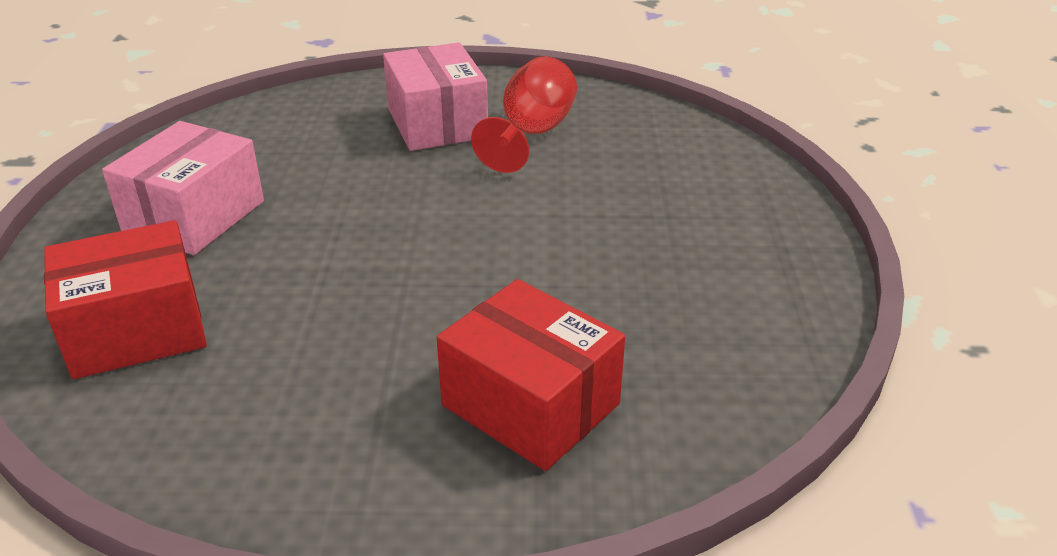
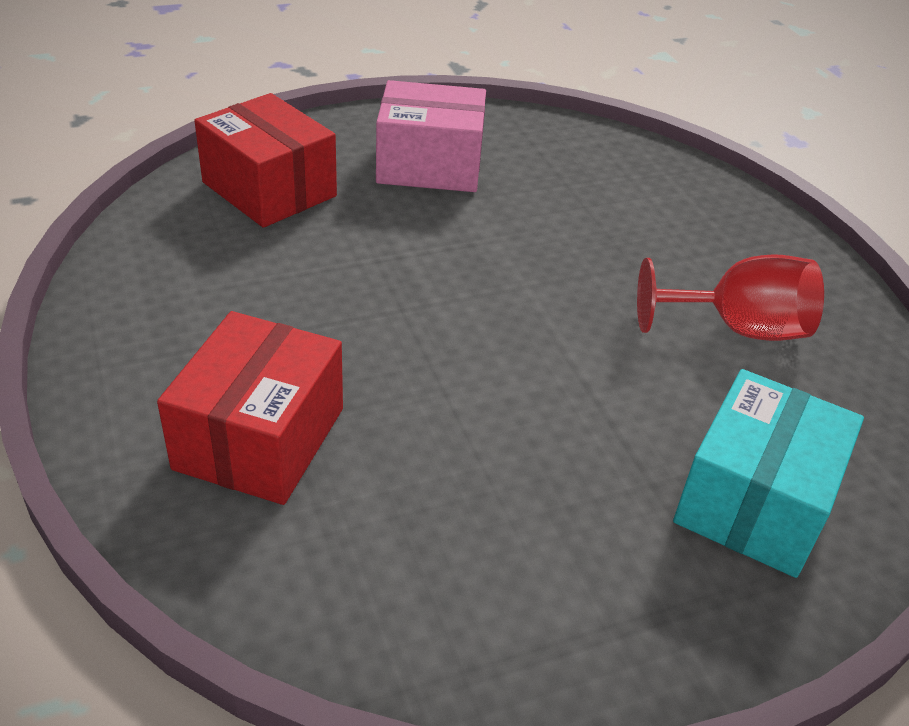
camera: 65 degrees right, 5 degrees up
pink box [383,42,488,151] -> none
none -> turquoise box [673,369,864,578]

